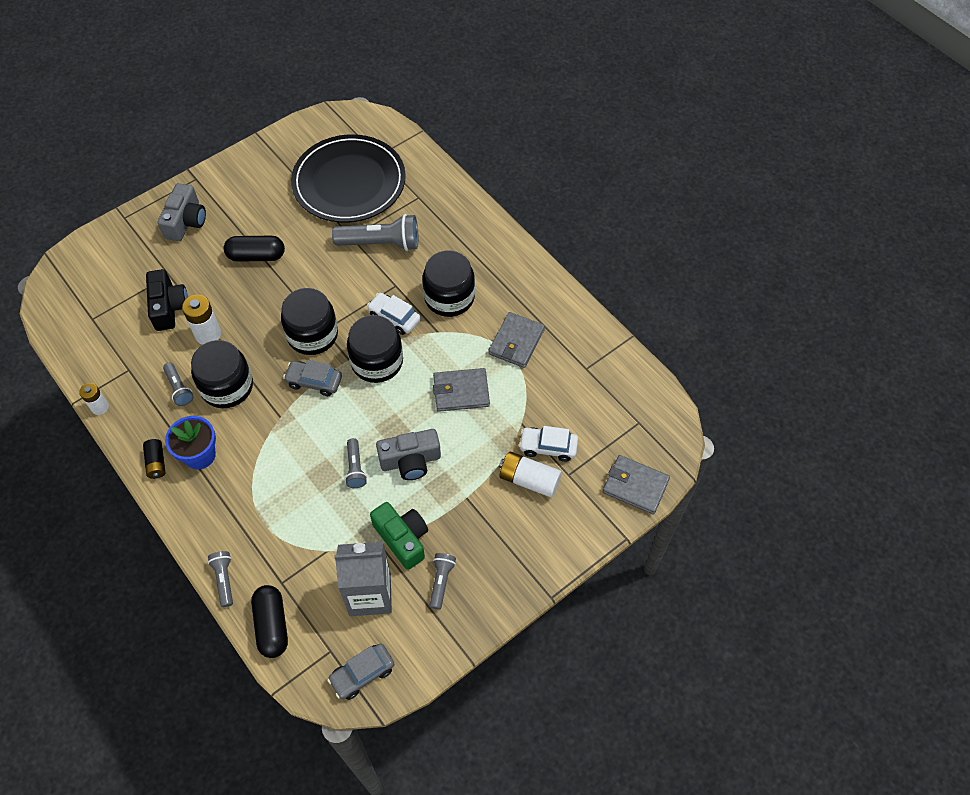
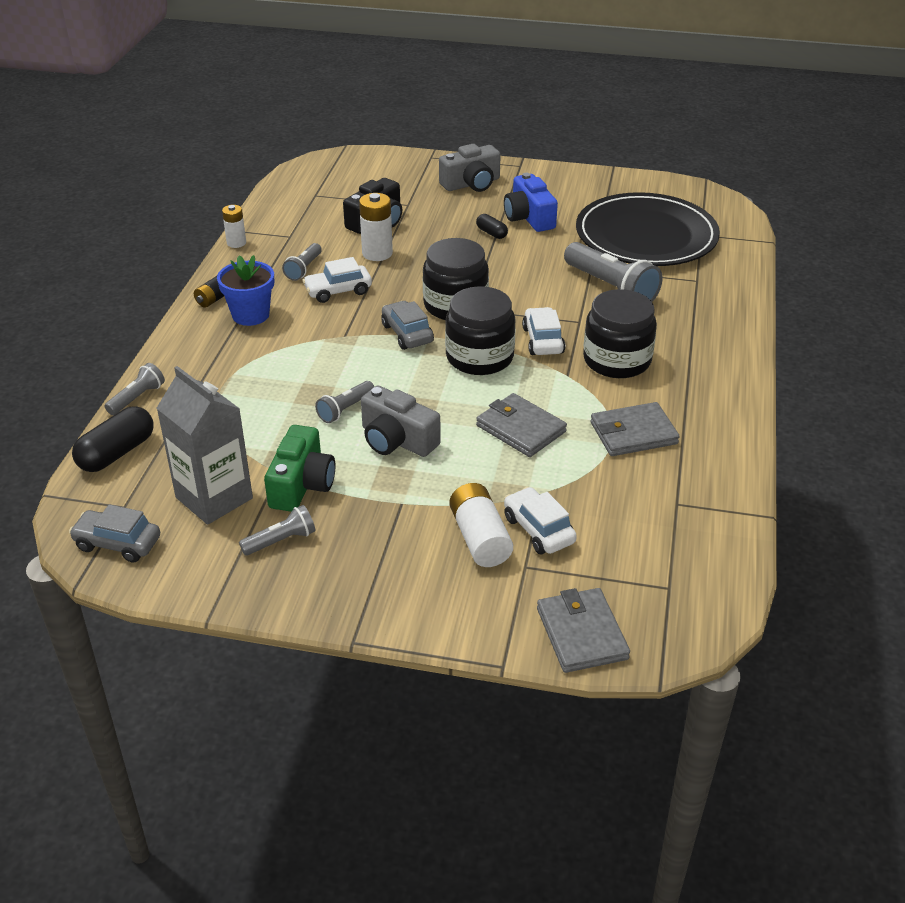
camera: 50 degrees right, 20 degrees down
black jar [191,340,253,408] -> white car [302,257,372,303]
black capsule [224,236,285,262] -> black capsule [476,214,508,239], size x0.55
none -> blue camera [504,173,558,232]

